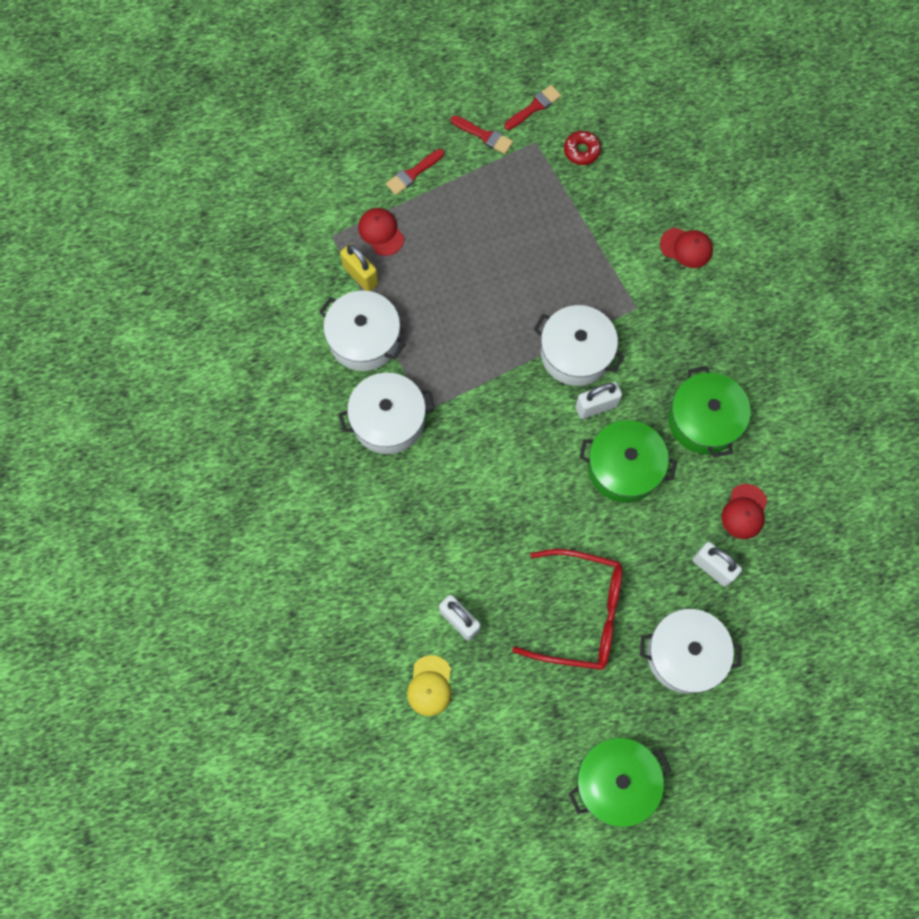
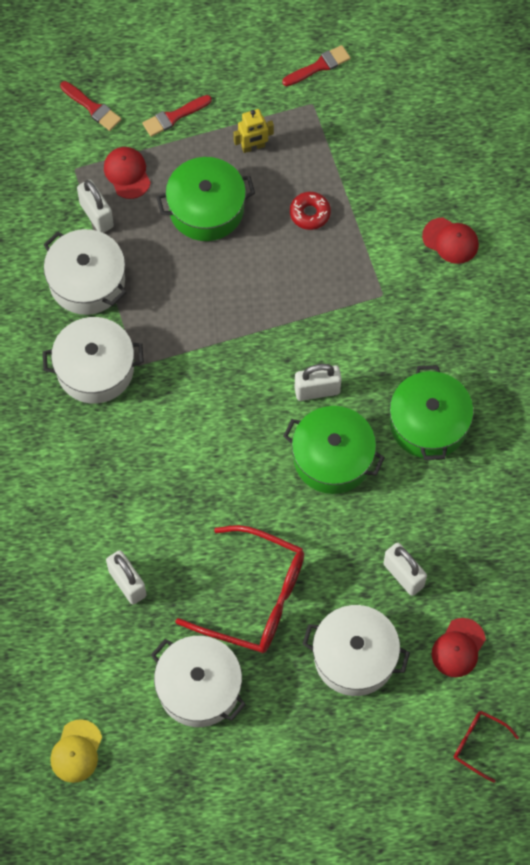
camera: 10 degrees right, 5 degrees down
yellow padlock [340,244,379,291] -> white padlock [77,180,114,233]
yellow cap [407,655,451,716] -> yellow cap moved to [50,719,102,783]
red brush [451,115,513,154] -> red brush moved to [60,81,122,131]
white pot [534,305,625,386] -> white pot moved to [151,636,246,727]
red donut [564,131,601,165] -> red donut moved to [290,192,331,230]
green pot [569,737,671,827] -> green pot moved to [157,157,255,241]
red cap [721,484,767,539] -> red cap moved to [432,618,486,677]
none -> yellow robot [233,109,274,153]
none -> red glasses [454,711,519,783]

